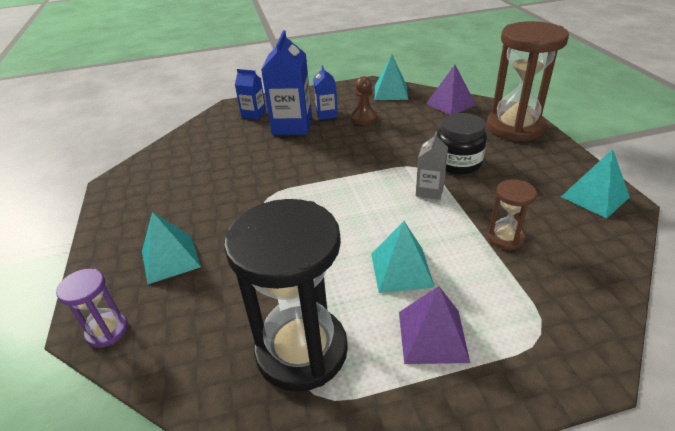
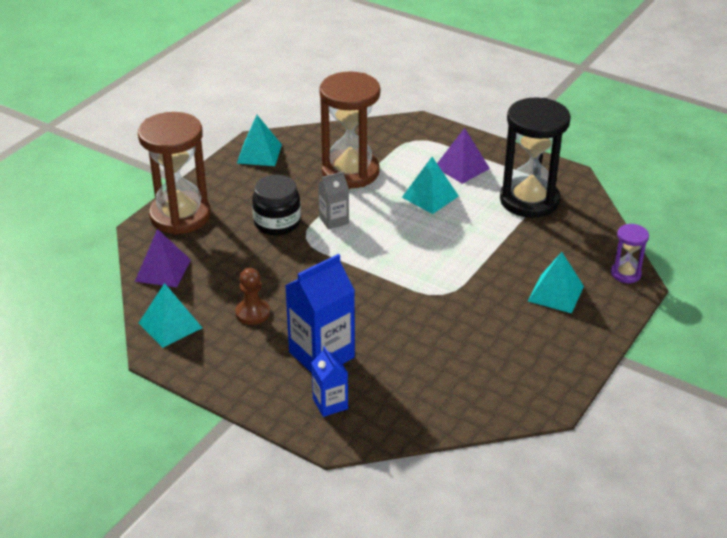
camera: 135 degrees left, 0 degrees up
blue carton [313,65,338,120] -> none
brown hourglass [487,179,537,250] -> brown hourglass [319,71,380,188], size x2.12

